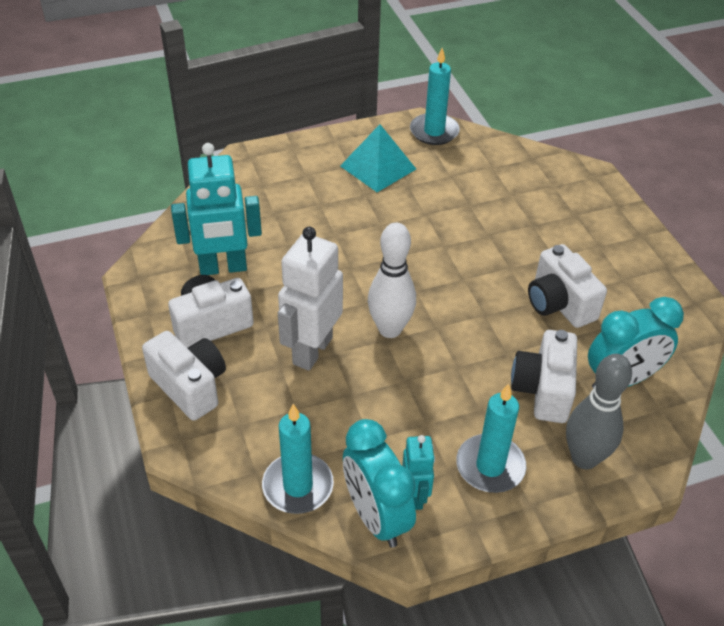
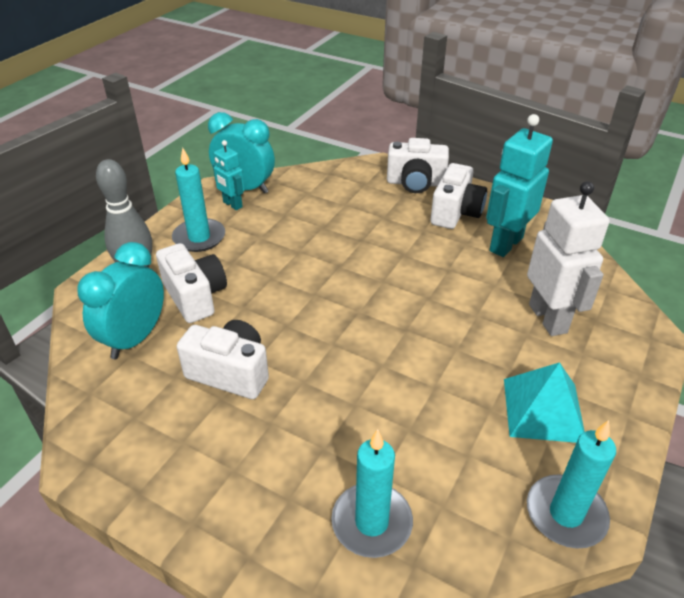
camera: 140 degrees right, 5 degrees down
turquoise candle [262,404,334,514] -> turquoise candle moved to [331,429,413,558]
white robot [278,227,343,371] -> white robot moved to [527,181,610,336]
white bowling pin [368,222,416,338] -> none

